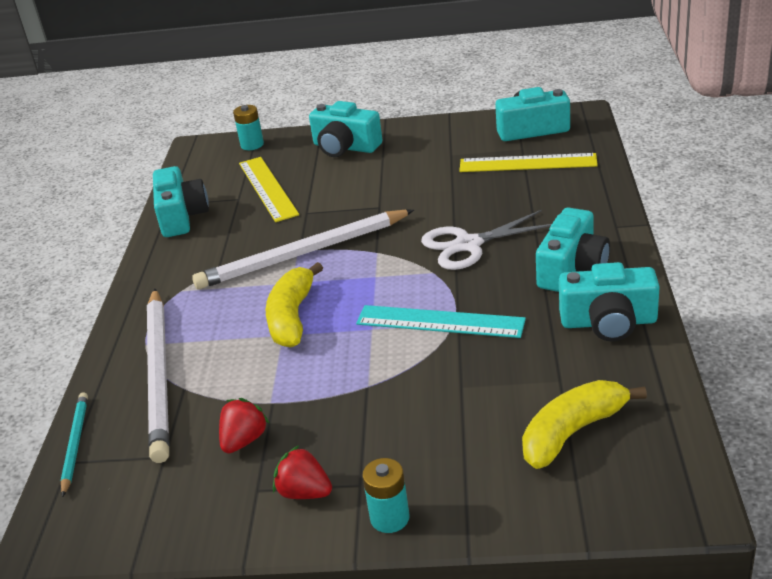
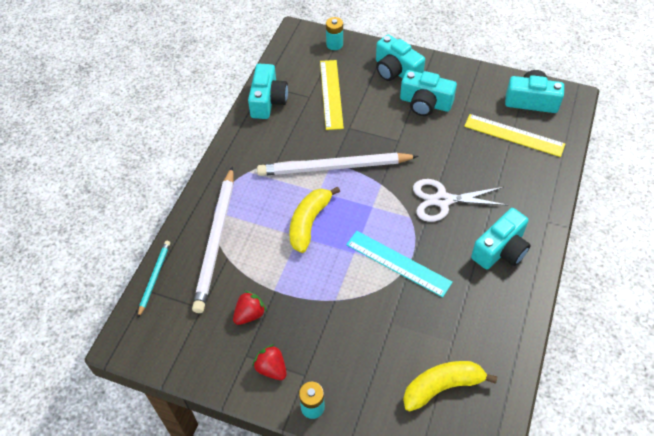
camera: 15 degrees right, 20 degrees up
turquoise camera [559,262,660,341] -> turquoise camera moved to [400,70,457,116]

